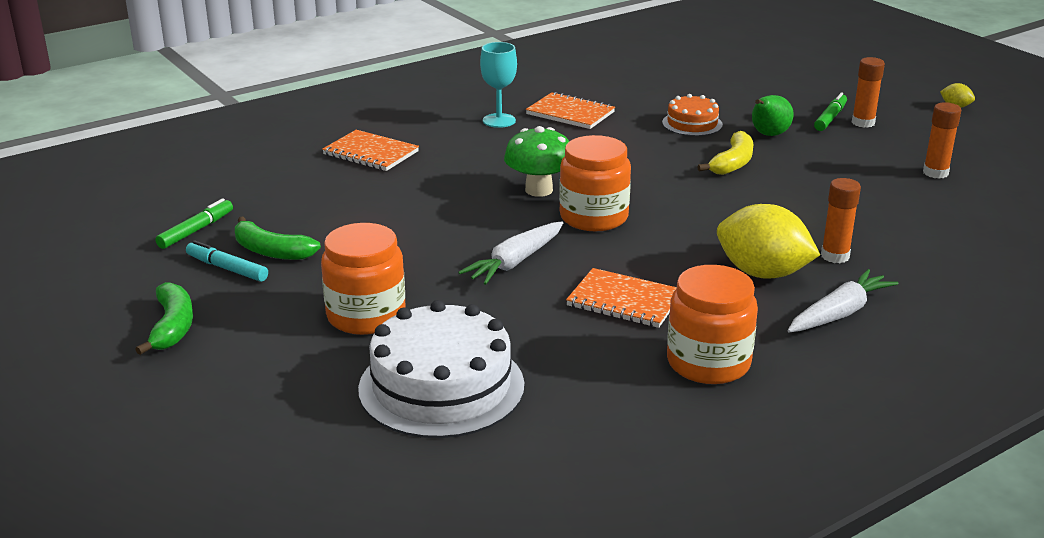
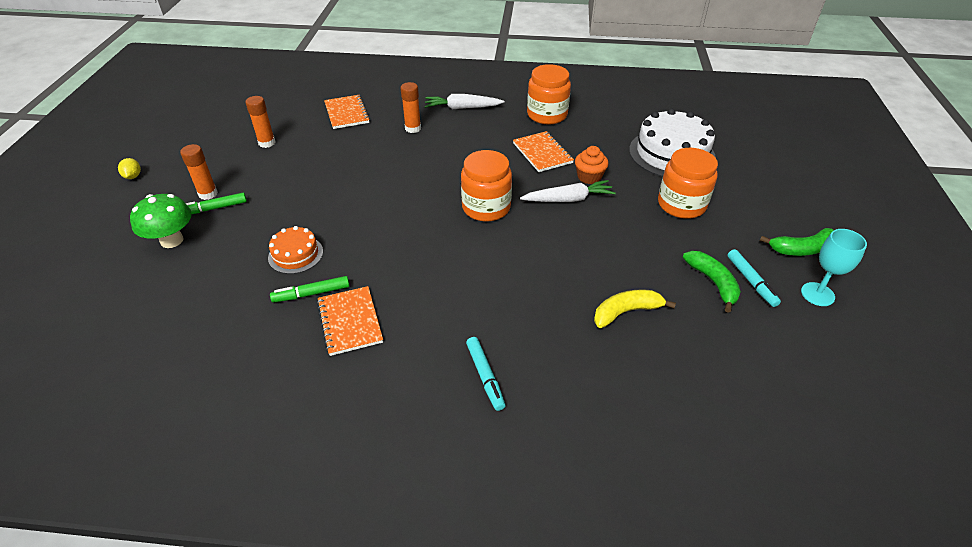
camera: 140 degrees left, 15 degrees up
green banana [135,282,193,355] -> green banana turned 135 degrees counterclockwise [760,228,834,256]
green marker [155,198,233,249] -> green marker moved to [270,276,350,303]
orange notebook [322,130,419,171] -> orange notebook moved to [324,95,370,129]
turquoise goblet [480,42,517,128] -> turquoise goblet moved to [801,229,867,306]
green mushroom [504,126,569,197] -> green mushroom moved to [130,194,192,248]
yellow banana [697,131,753,175] -> yellow banana moved to [594,289,676,328]
yellow lemon [717,204,820,279] -> none
green pear [752,95,794,136] -> none
none -> turquoise marker [466,337,506,411]
none -> orange cupcake [575,146,609,184]

